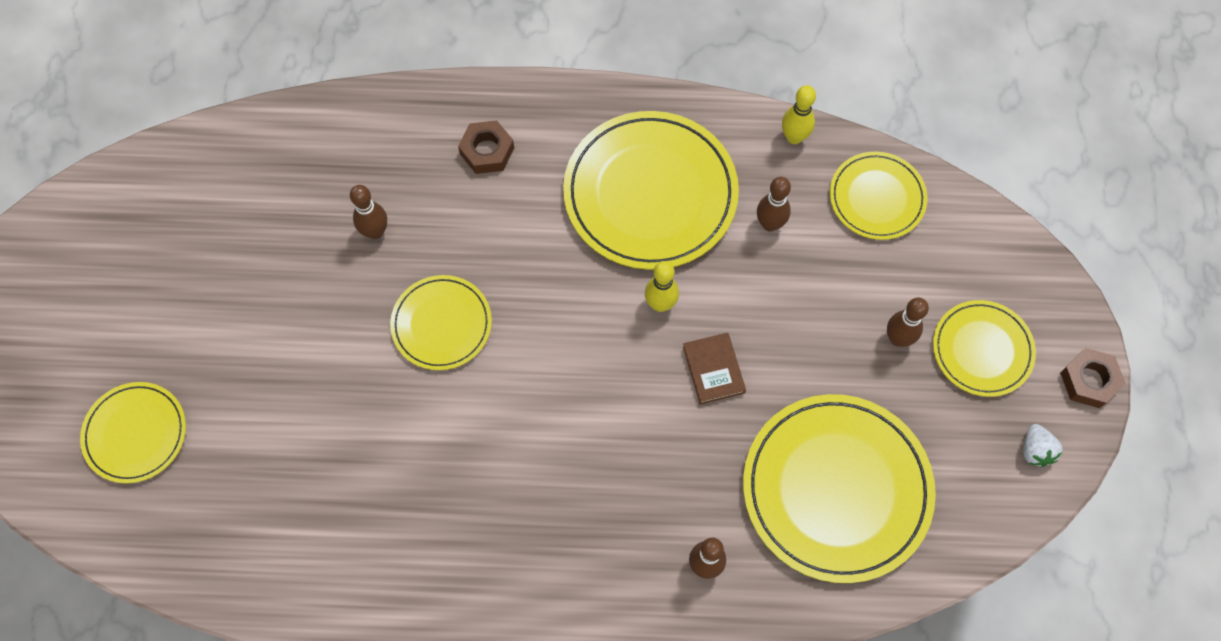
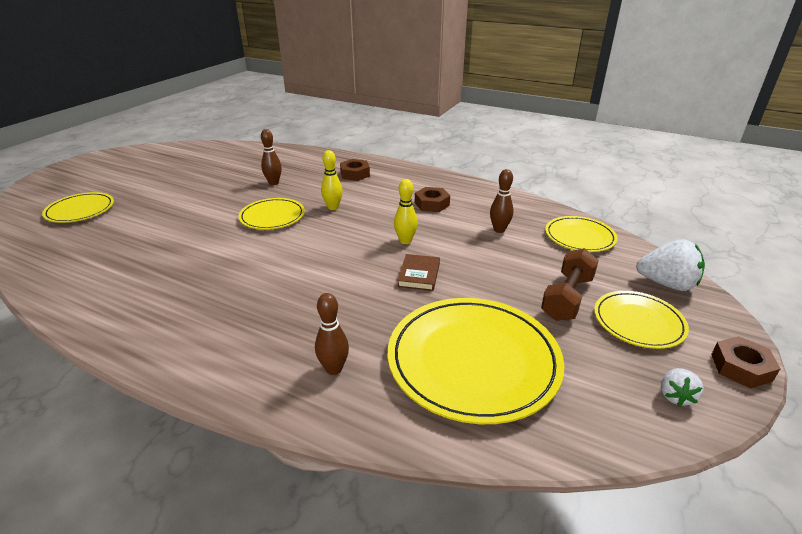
camera: 25 degrees right, 35 degrees down
yellow plate [563,111,739,270] -> brown nut [415,187,450,212]
yellow bowling pin [782,85,816,144] -> yellow bowling pin moved to [321,150,343,210]
brown bowling pin [887,297,929,347] -> brown dumbbell [541,248,599,321]
none -> white strawberry [636,239,705,291]

